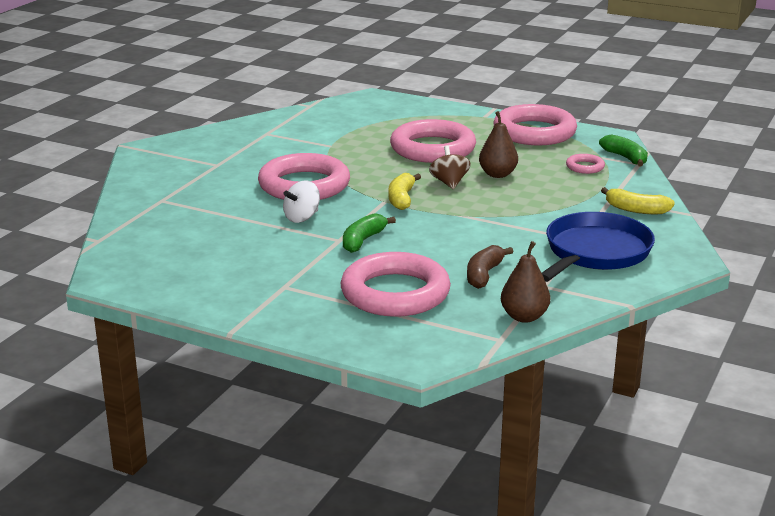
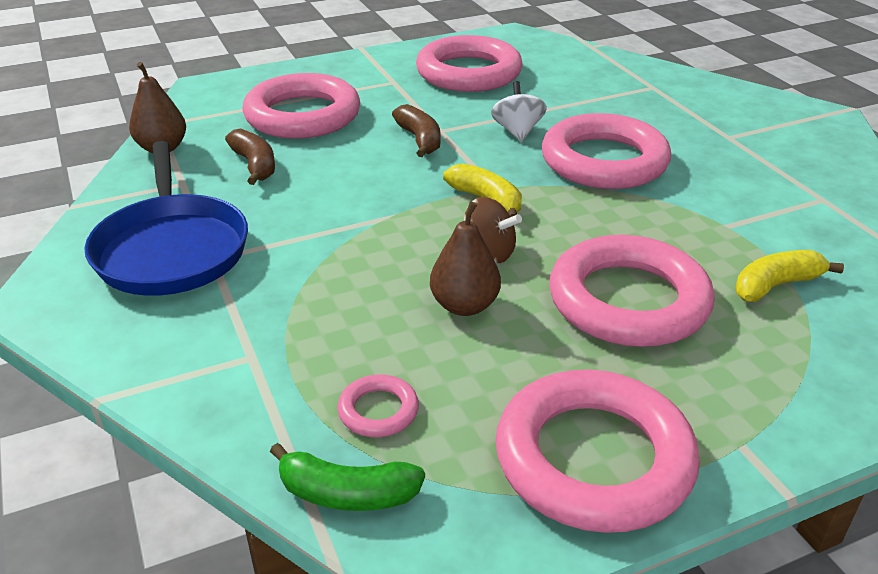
camera: 130 degrees right, 10 degrees up
green banana [343,213,396,253] -> brown banana [392,104,441,157]
yellow banana [601,187,675,214] -> yellow banana moved to [735,250,844,302]
none -> pink ring [416,35,522,92]

